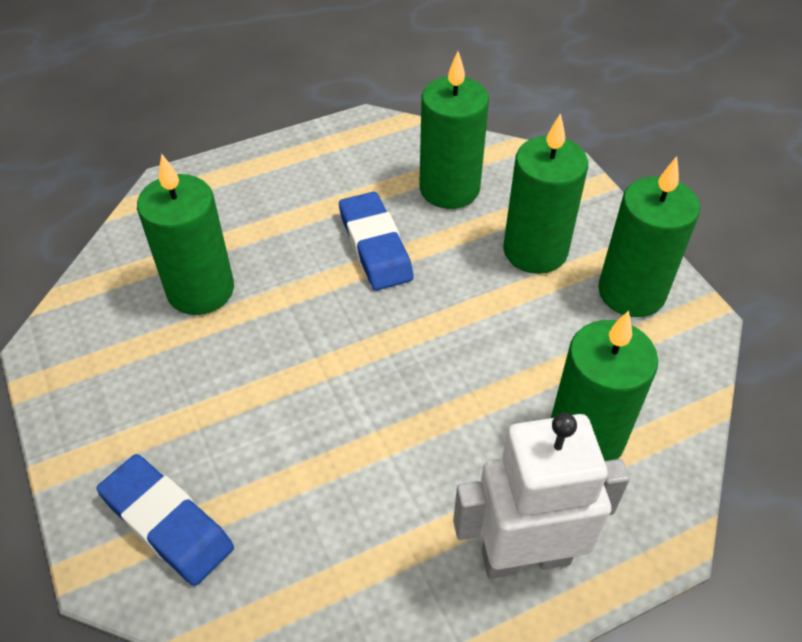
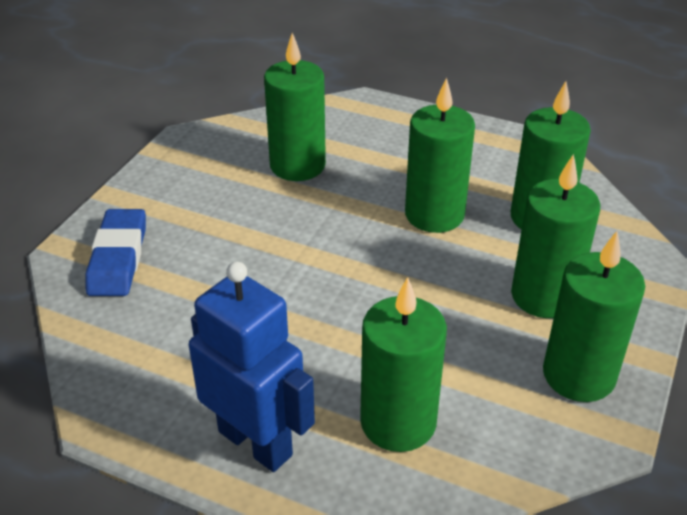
camera: 50 degrees right, 10 degrees down
blue eraser [339,192,414,291] -> green candle [405,77,475,233]
white robot [453,413,630,579] -> blue robot [189,262,315,472]

